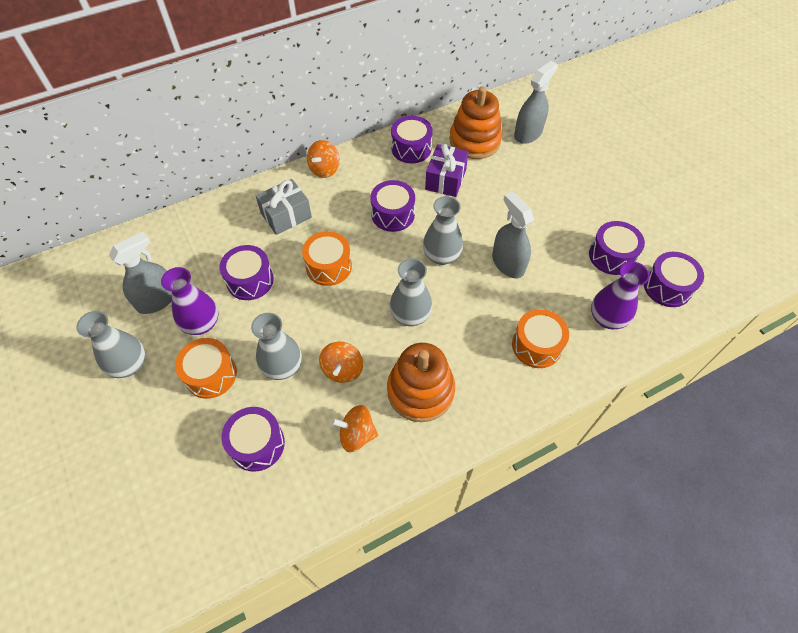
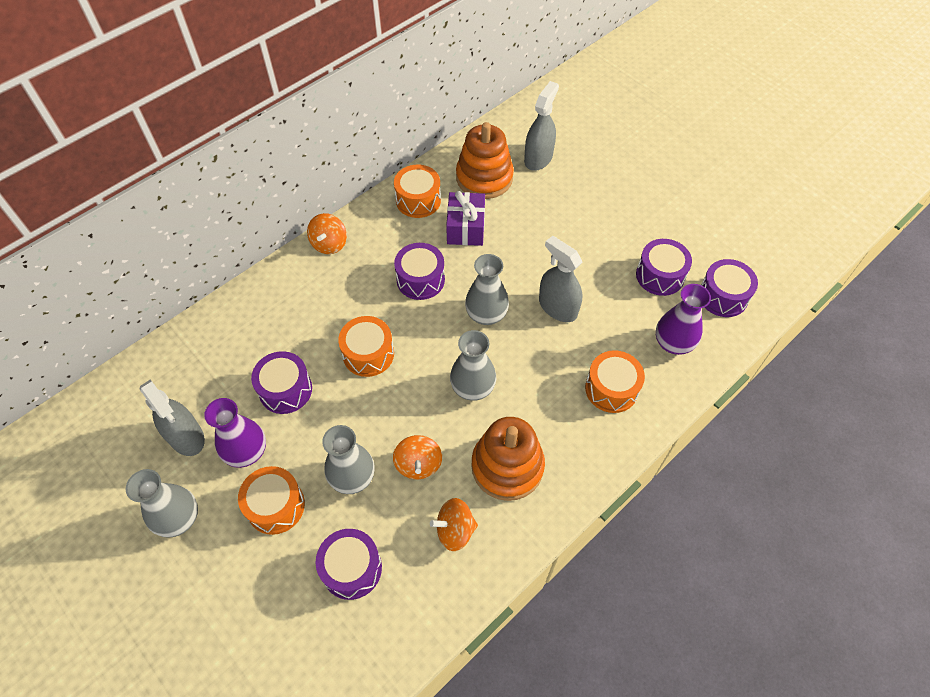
camera: 15 degrees left, 0 degrees up
grey spray bottle [109,232,172,314] -> grey spray bottle turned 105 degrees clockwise [140,379,205,456]
grey gift [256,179,312,235] -> none
purple drum [391,116,433,163] -> orange drum [394,165,441,218]

